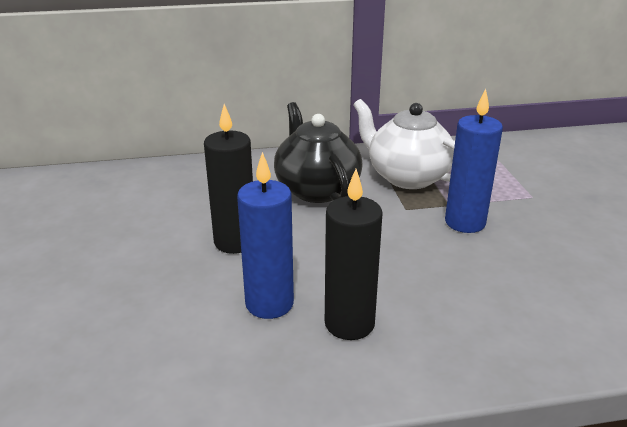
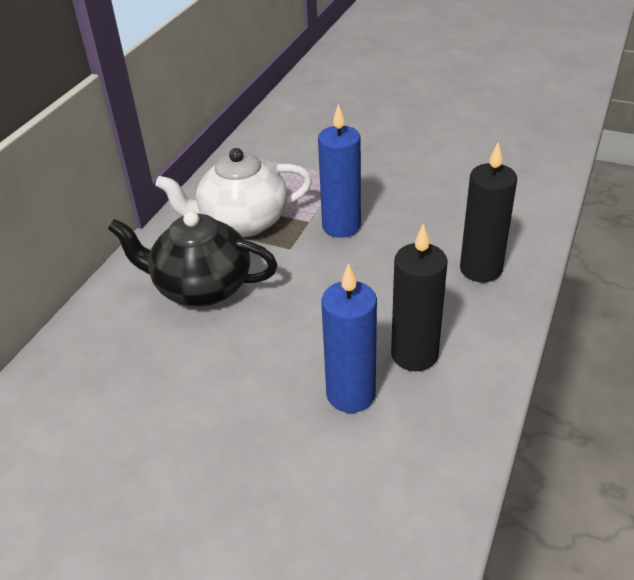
camera: 55 degrees left, 10 degrees up
black candle [204,104,253,254] -> black candle moved to [460,142,517,282]

